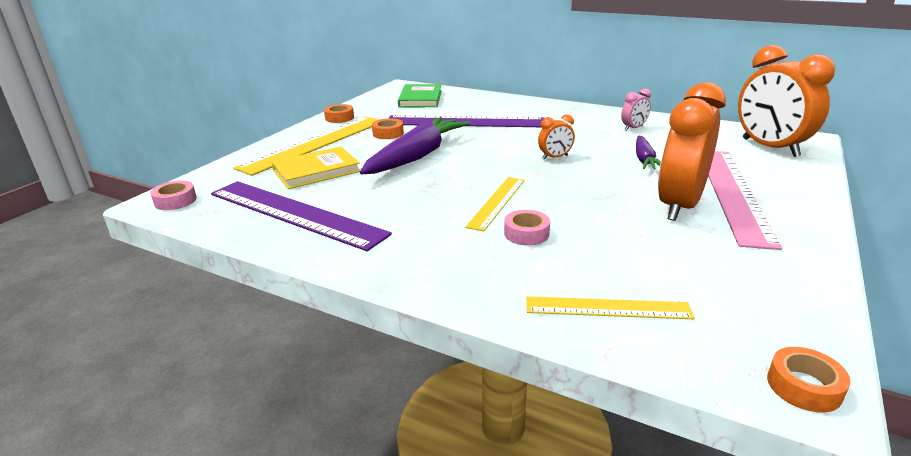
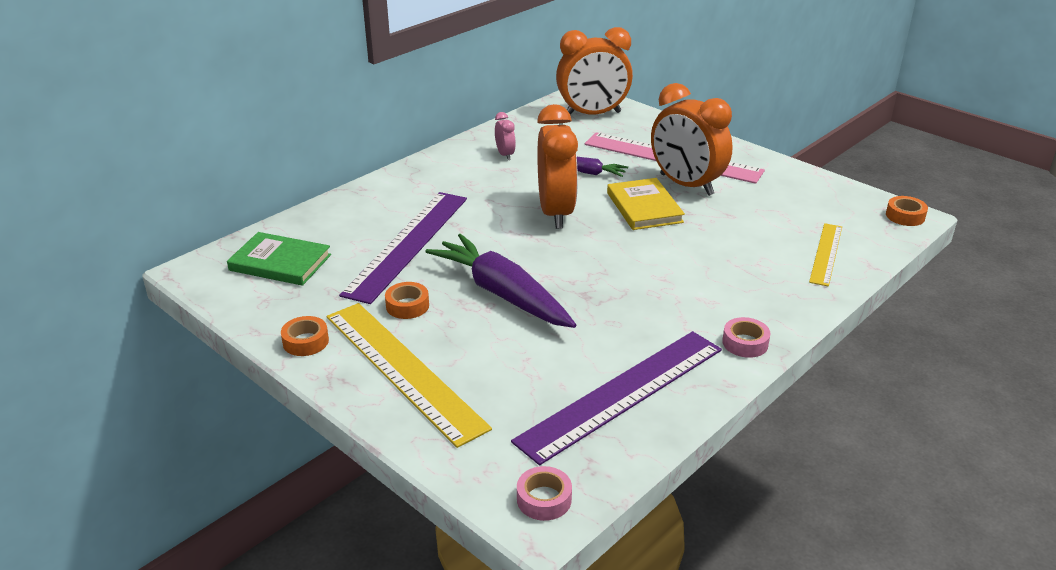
camera: 75 degrees left, 5 degrees up
yellow book [272,146,360,189] -> yellow book moved to [607,178,685,230]
yellow ruler [465,177,525,231] -> none
pink tape [504,210,550,245] -> pink tape moved to [722,317,771,358]
orange clock [538,114,575,160] -> orange clock [537,104,578,229], size x2.26

